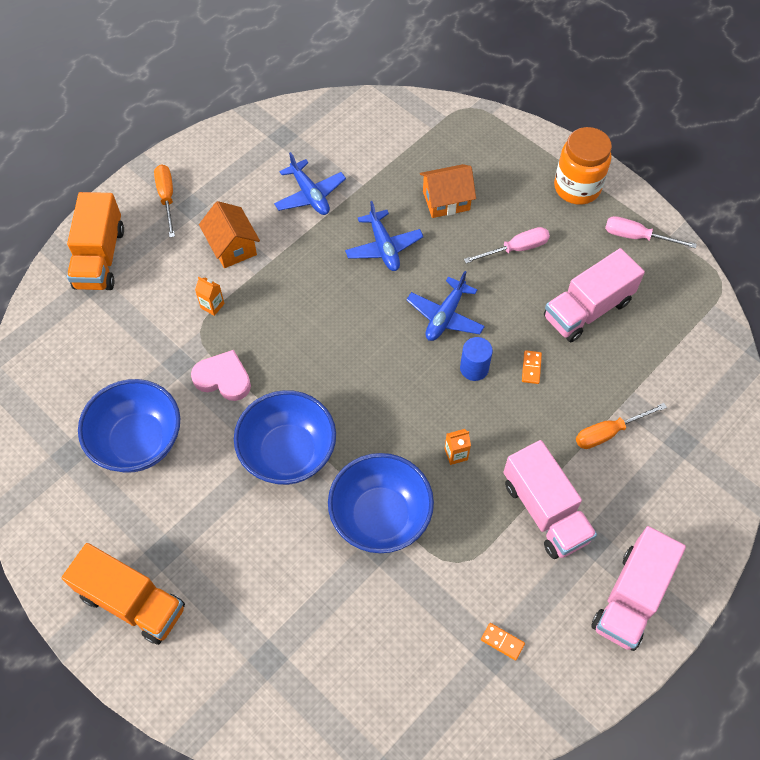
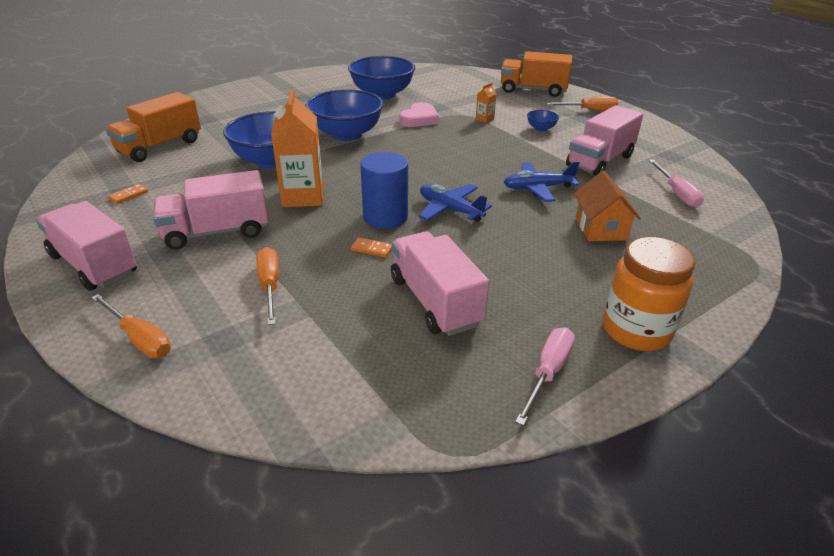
camera: 100 degrees right, 25 degrees down
orange truck [61,543,185,645] -> orange truck moved to [106,92,201,162]
orange house [199,201,260,268] -> blue bowl [527,110,559,132]
blue plane [274,152,346,215] -> pink truck [566,105,643,176]
orange carton [445,429,471,465] -> orange carton [271,88,323,207], size x2.28
blue cylinder [460,337,493,381] -> blue cylinder [360,152,408,228], size x1.54
pink screwdriver [464,227,550,264] -> pink screwdriver moved to [649,160,704,208]
none -> orange screwdriver [91,294,171,358]

